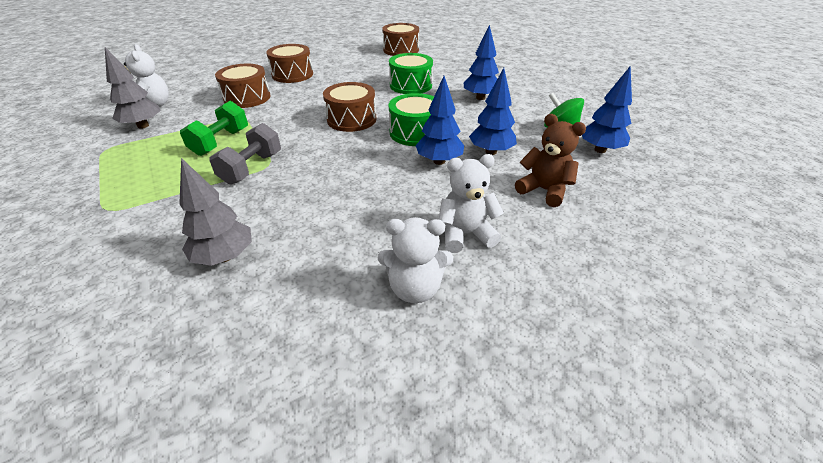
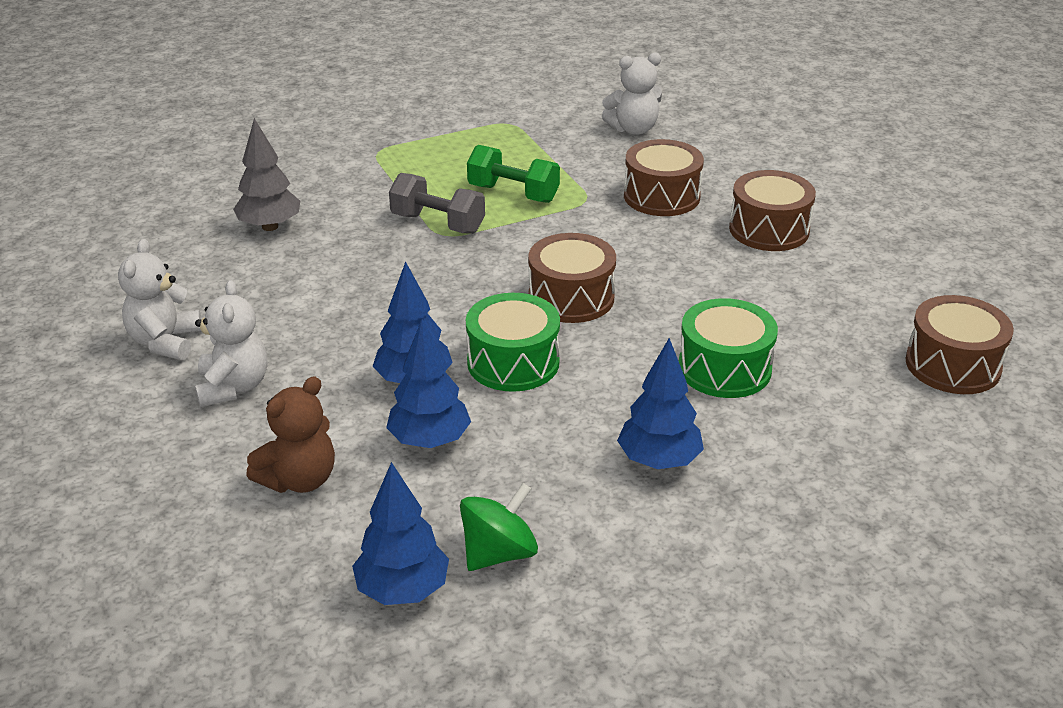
camera: 95 degrees right, 5 degrees down
grey tree [105,47,161,129] -> none

